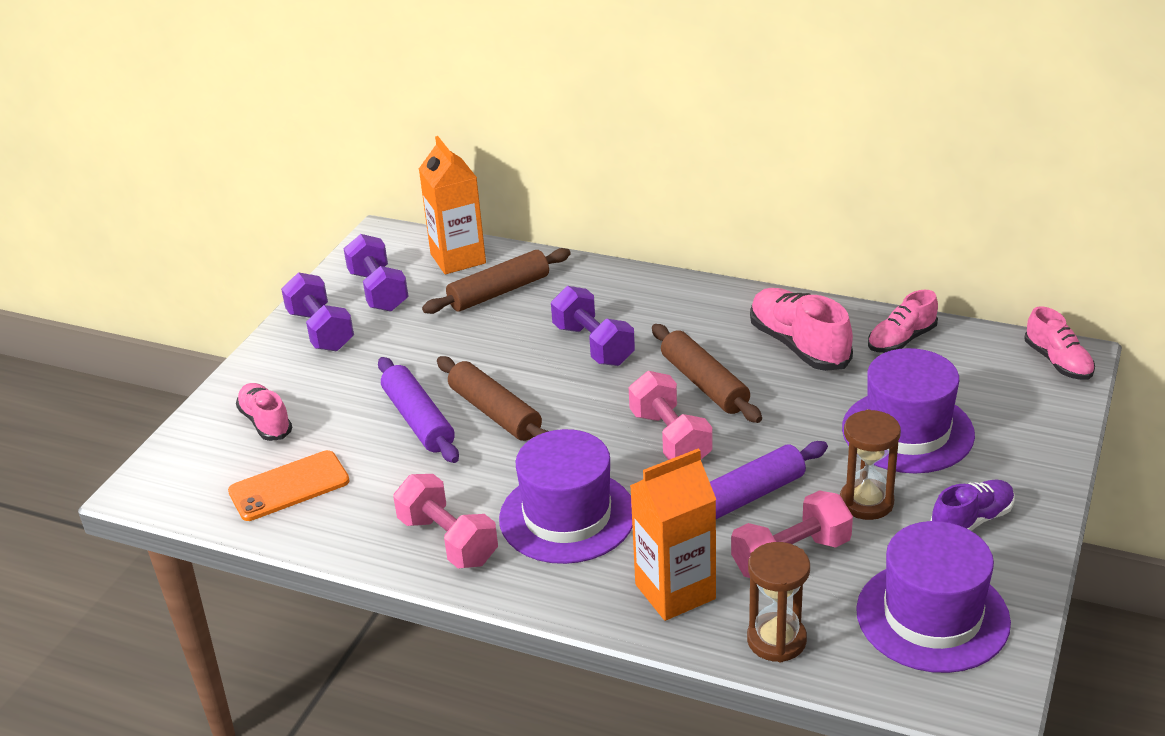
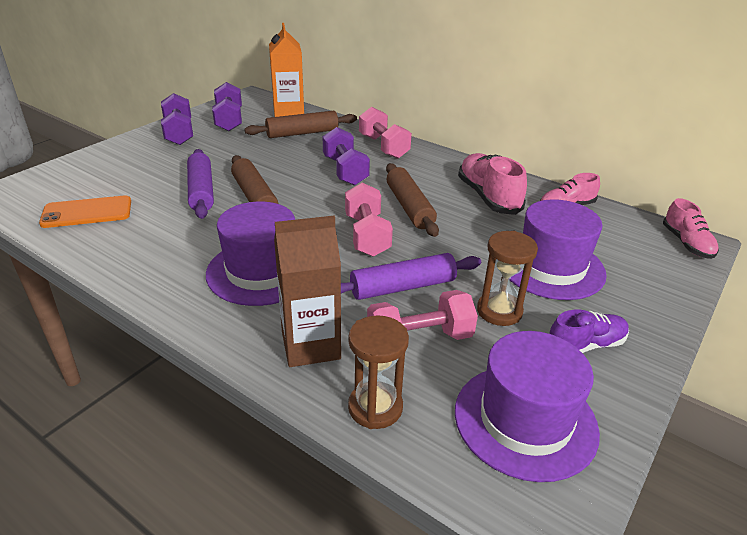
camera: 10 degrees right, 0 degrees up
pink shoe [236,383,292,441] -> none
pink dumbbell [393,474,498,569] -> pink dumbbell moved to [359,107,412,159]
orange carton [630,448,716,621] -> brown carton [274,215,341,367]

